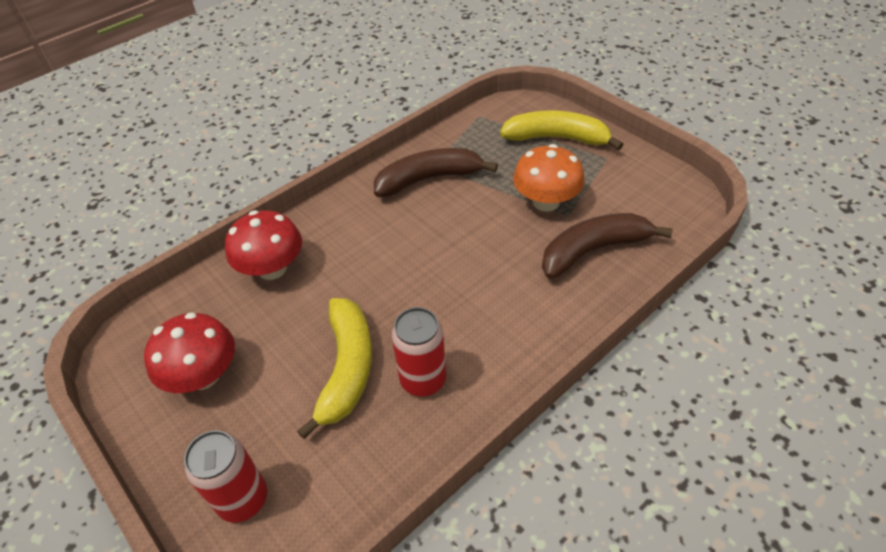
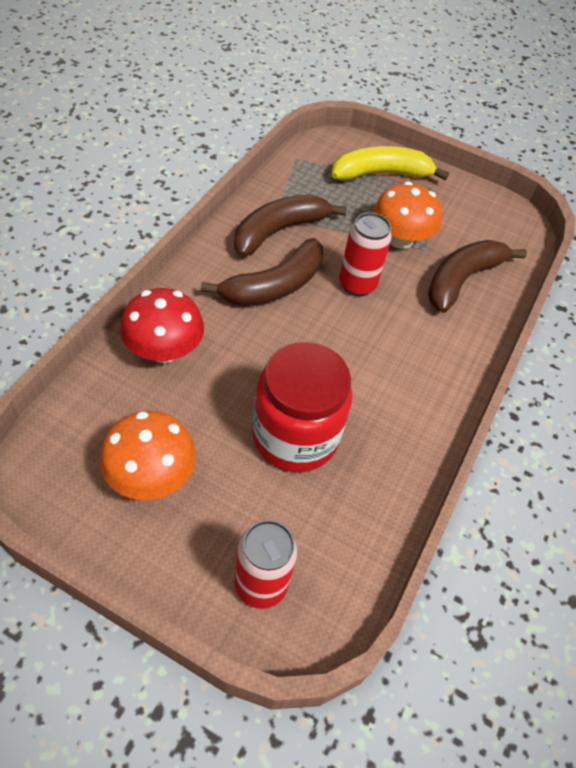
camera: 30 degrees left, 5 degrees up
red mushroom [144,312,235,393] -> orange mushroom [100,411,196,500]
yellow banana [297,298,372,439] -> red jar [252,342,352,472]
red can [392,307,446,397] -> red can moved to [339,212,392,296]
none -> brown banana [201,238,323,306]

